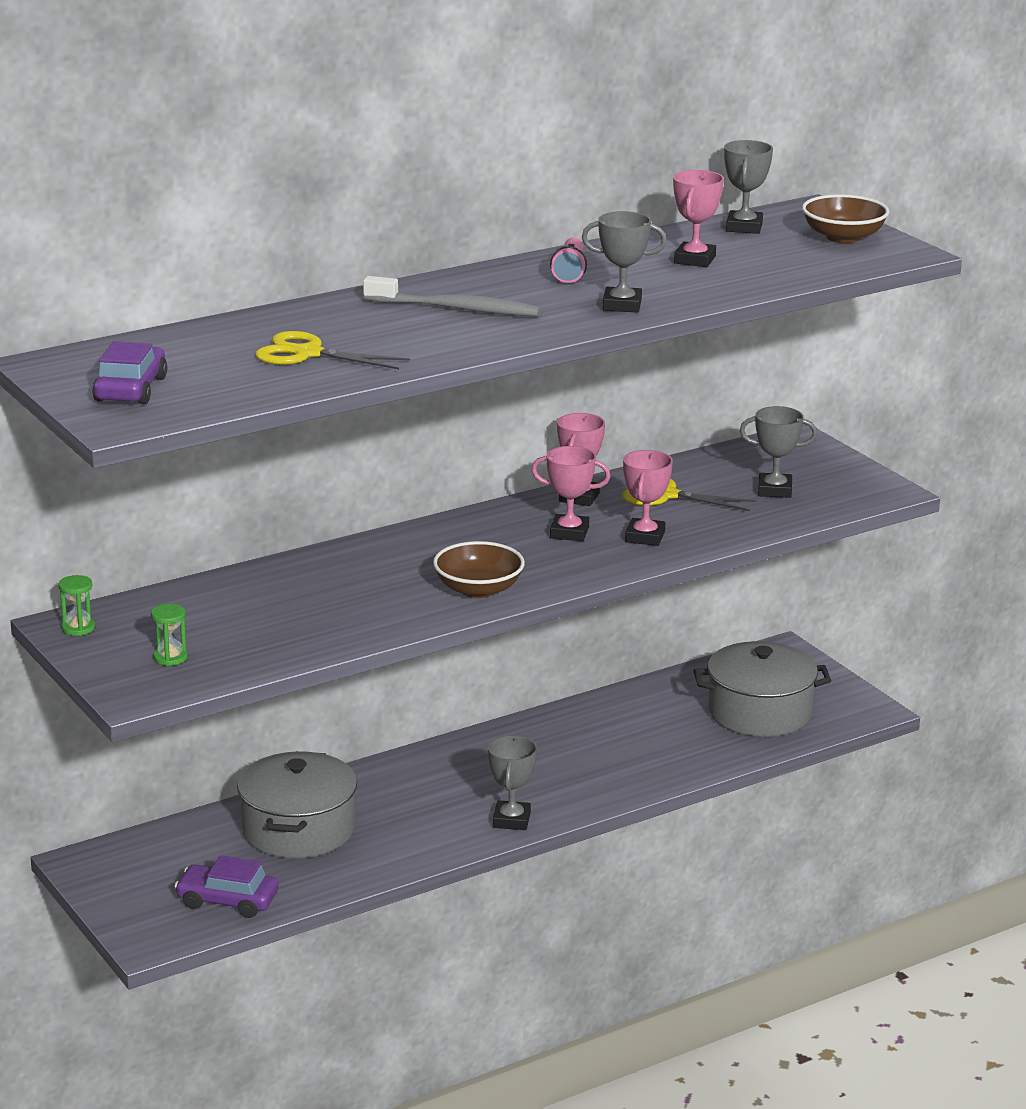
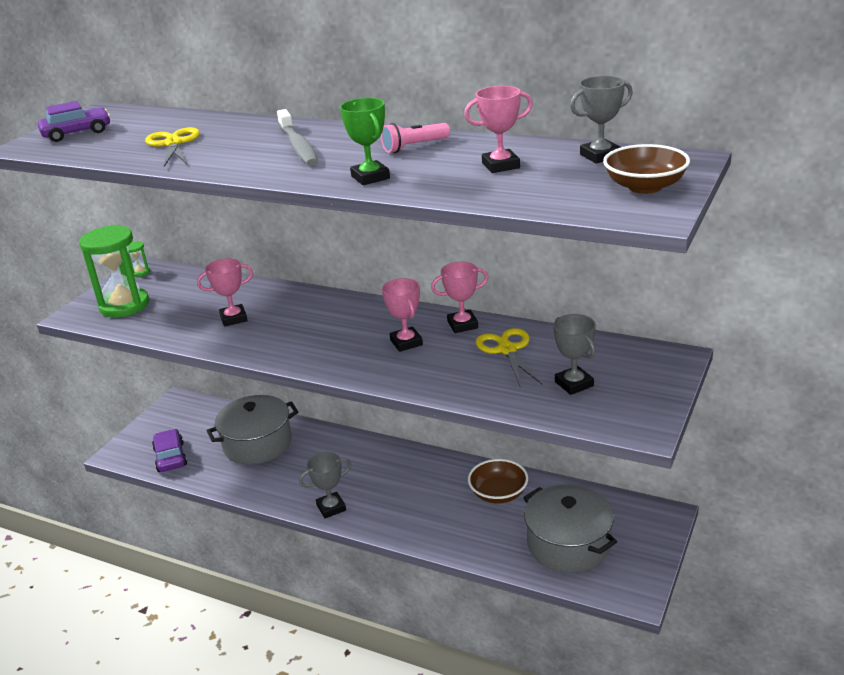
camera: 60 degrees right, 5 degrees up
green hourglass [151,604,188,666] -> green hourglass [79,225,149,317], size x2.40
brown bowl [433,541,525,598] -> brown bowl moved to [468,459,528,504]
grey trophy [582,211,667,313] -> green trophy [340,98,390,185]
pink trophy [623,450,673,546] -> pink trophy moved to [197,258,253,327]

